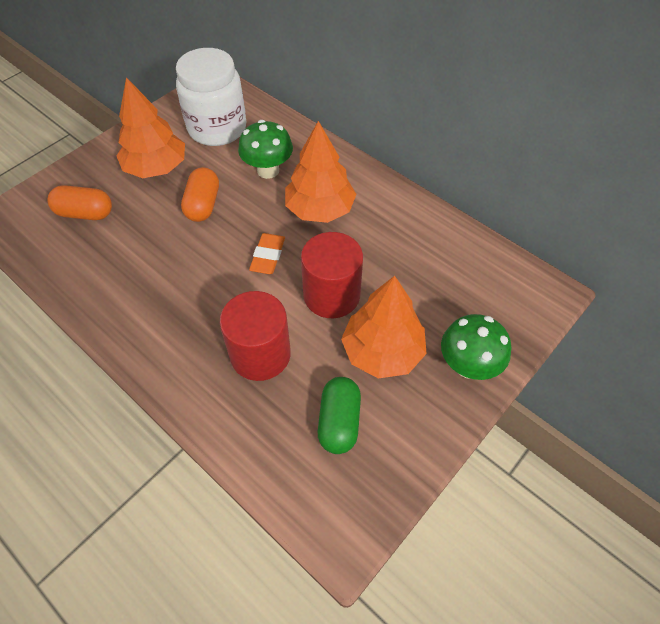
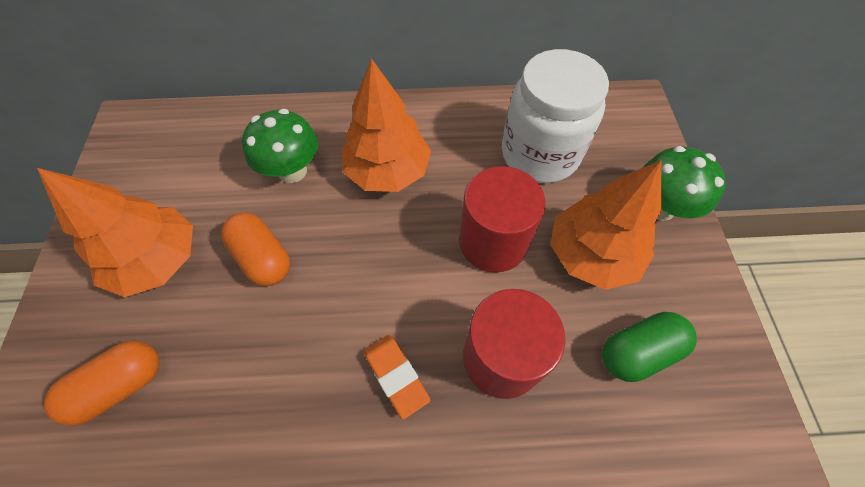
camera: 45 degrees left, 5 degrees up
white jar [176,48,246,146] -> white jar moved to [502,49,609,183]
orange eraser [249,233,285,274] -> orange eraser moved to [363,335,430,420]
green capsule [318,377,361,454] -> green capsule turned 75 degrees counterclockwise [602,312,697,382]

